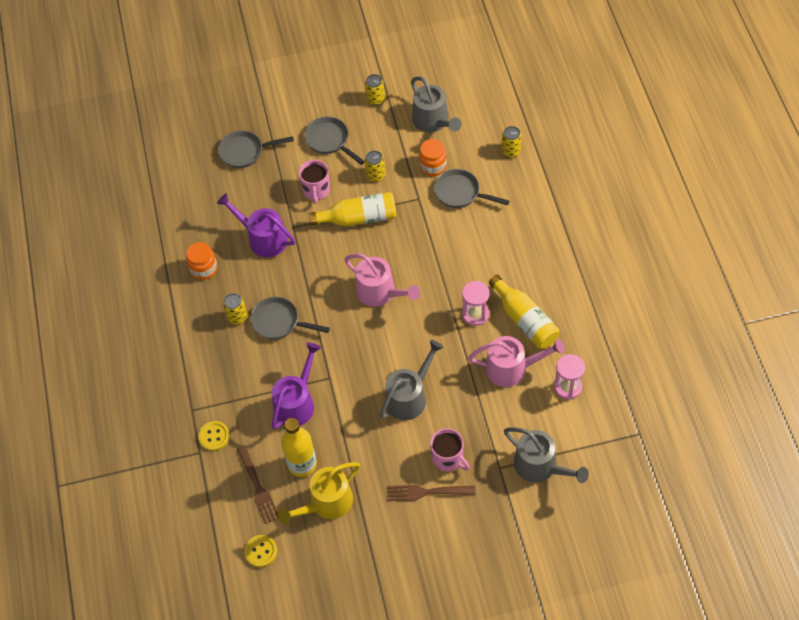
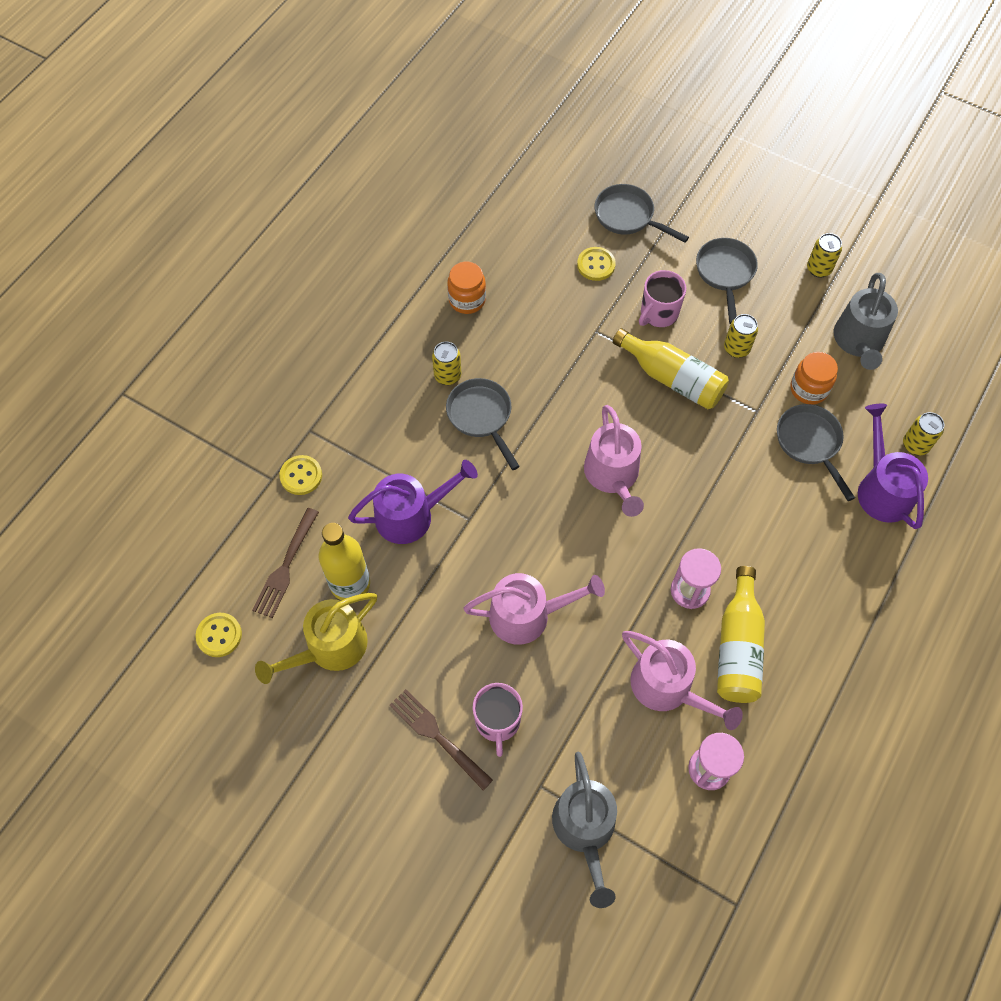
camera: 40 degrees right, 5 degrees up
purple watering can [217,193,295,257] -> purple watering can moved to [858,404,928,529]
yellow watering can [278,462,360,524] -> yellow watering can turned 45 degrees counterclockwise [255,593,377,684]
grey watering can [379,340,444,420] -> pink watering can [463,573,605,645]
none -> yellow button [577,247,616,281]

